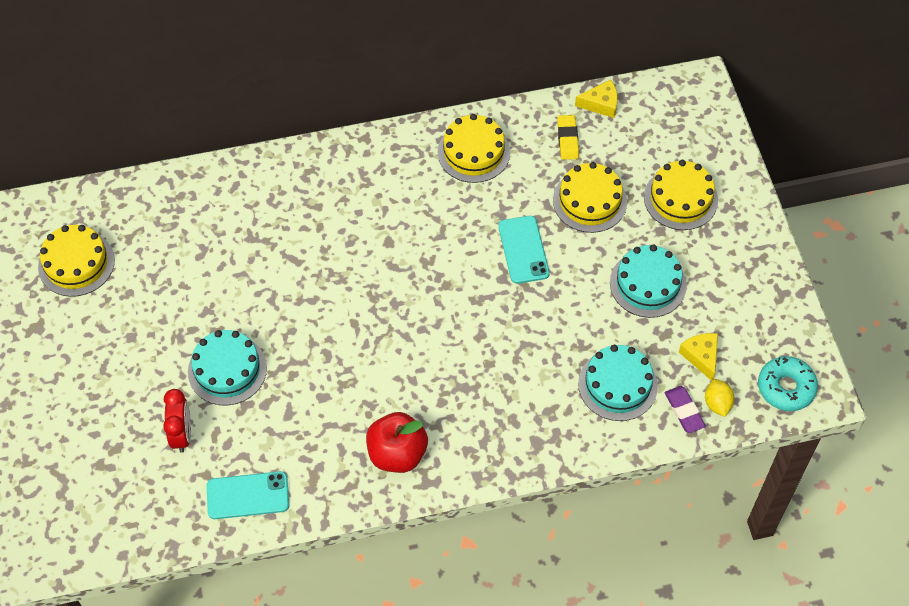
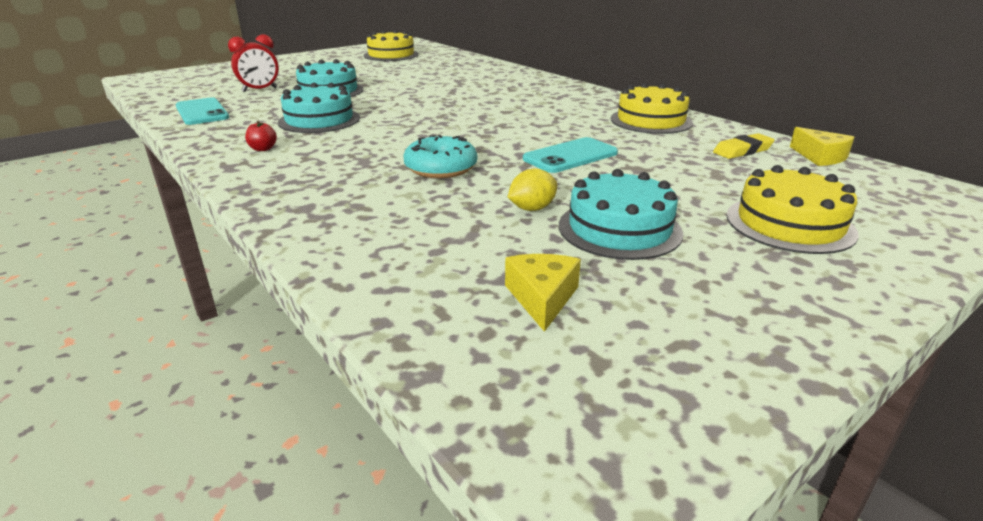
camera: 65 degrees right, 30 degrees down
red apple [366,412,428,473] -> red apple [245,121,277,151], size x0.43
yellow cake [553,162,627,233] -> none
turquoise cake [578,345,658,421] -> turquoise cake moved to [278,83,360,133]
purple eraser [665,386,706,433] -> none
yellow cheese [679,333,718,381] -> yellow cheese turned 45 degrees counterclockwise [505,254,581,332]
yellow lemon [705,379,735,417] -> yellow lemon moved to [508,168,557,211]
turquoise donut [758,356,818,411] -> turquoise donut moved to [403,135,477,178]

